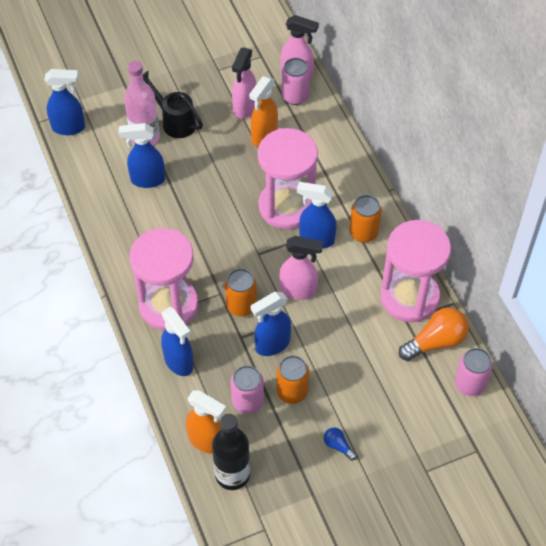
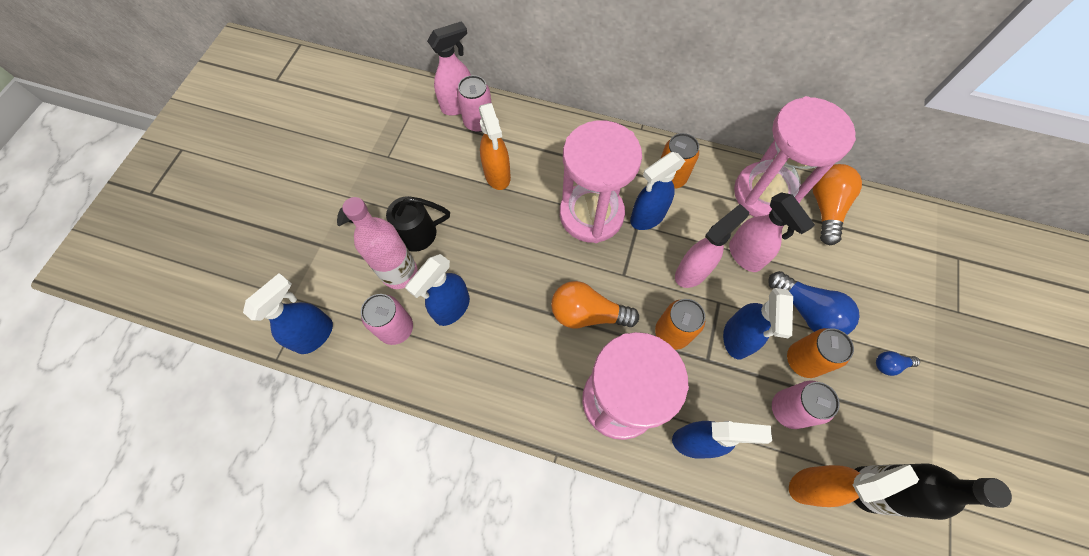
camera: 50 degrees left, 10 degrees up
pink spray bottle [232,48,257,119] -> pink spray bottle moved to [729,192,815,272]
pink can [455,348,493,396] -> pink can moved to [361,294,413,345]
none -> orange light bulb [551,281,639,328]
none -> blue light bulb [768,271,860,335]

